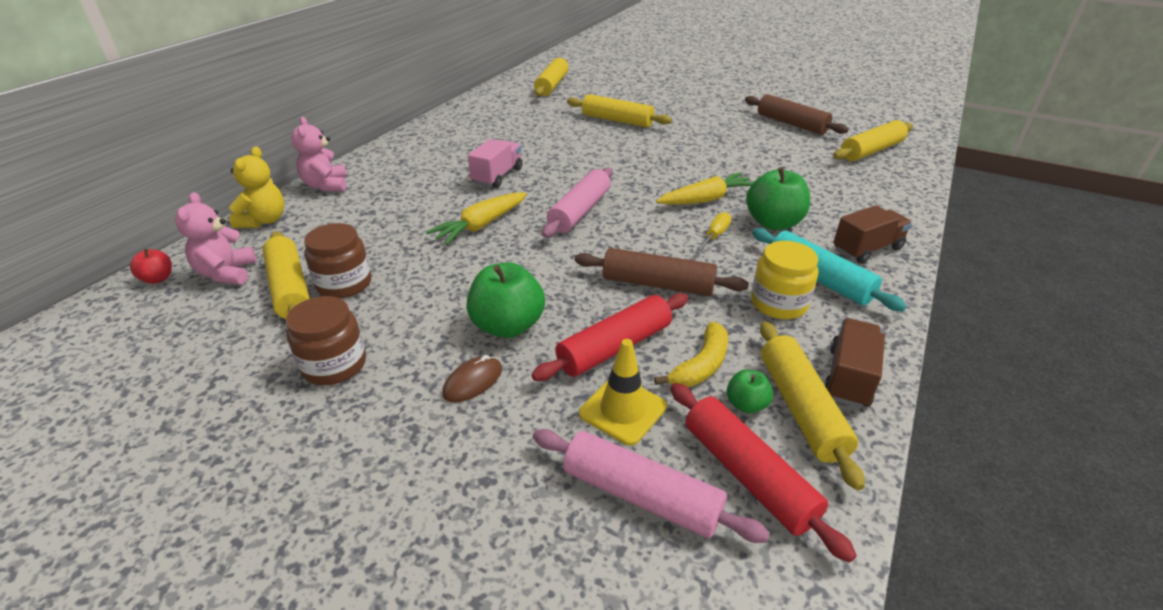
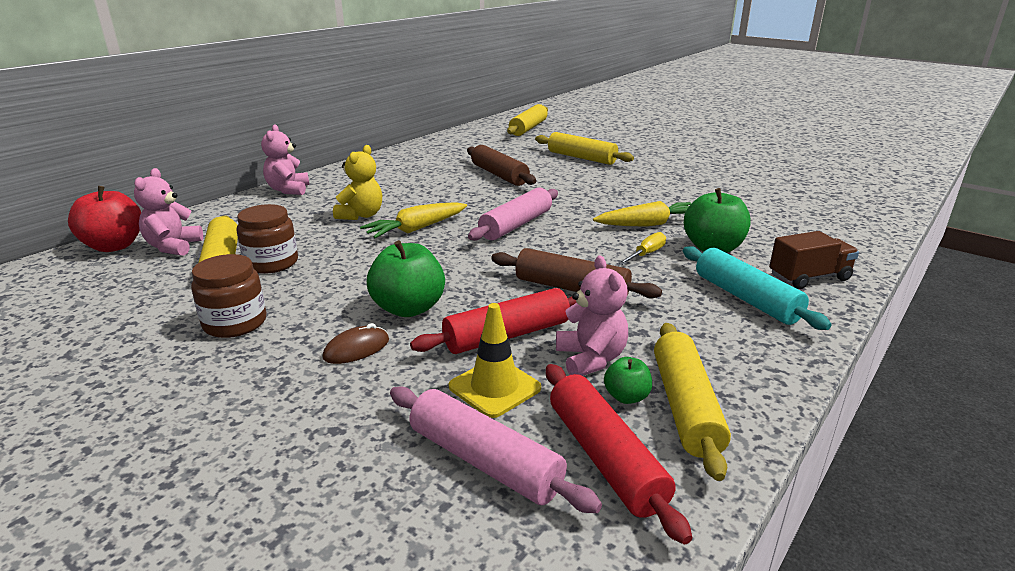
camera: 10 degrees right, 10 degrees down
red apple [130,249,172,284] -> red apple [68,186,141,252], size x1.97
yellow teddy bear [229,147,284,228] -> yellow teddy bear moved to [333,145,382,220]
pink truck [468,139,523,188] -> none
yellow banana [654,322,728,387] -> pink teddy bear [556,255,628,376]
brown rolling pin [745,94,849,135] -> brown rolling pin moved to [467,145,536,186]
yellow jar [751,241,818,319] -> none
brown truck [824,318,885,408] -> none
yellow rolling pin [833,120,913,161] -> none

